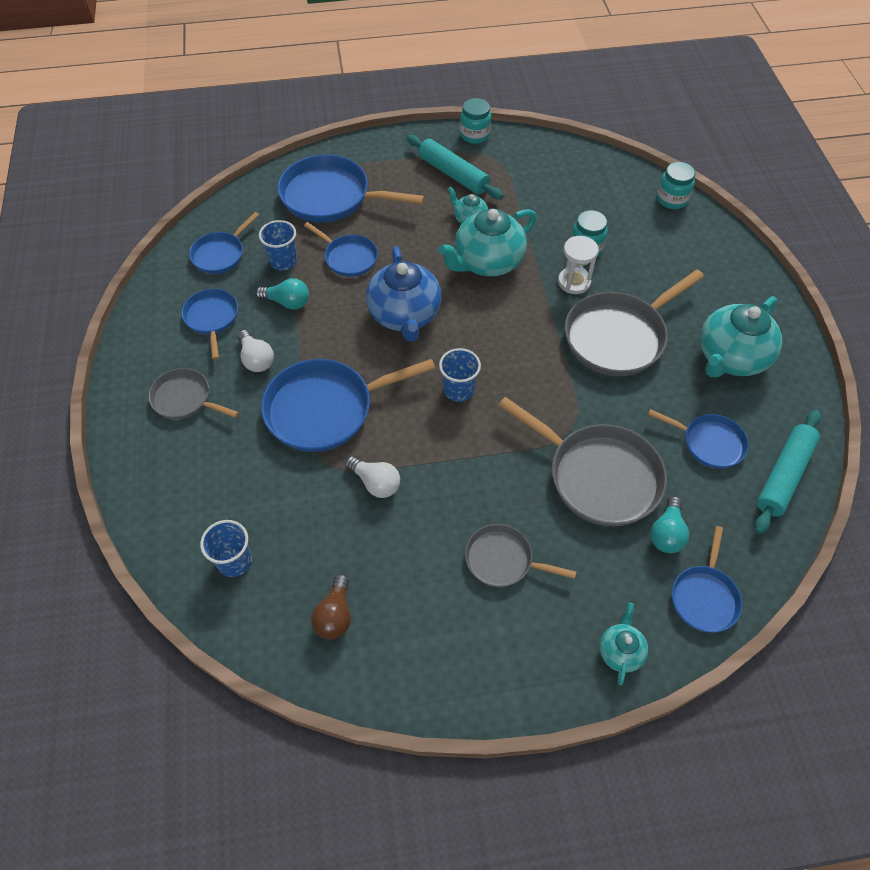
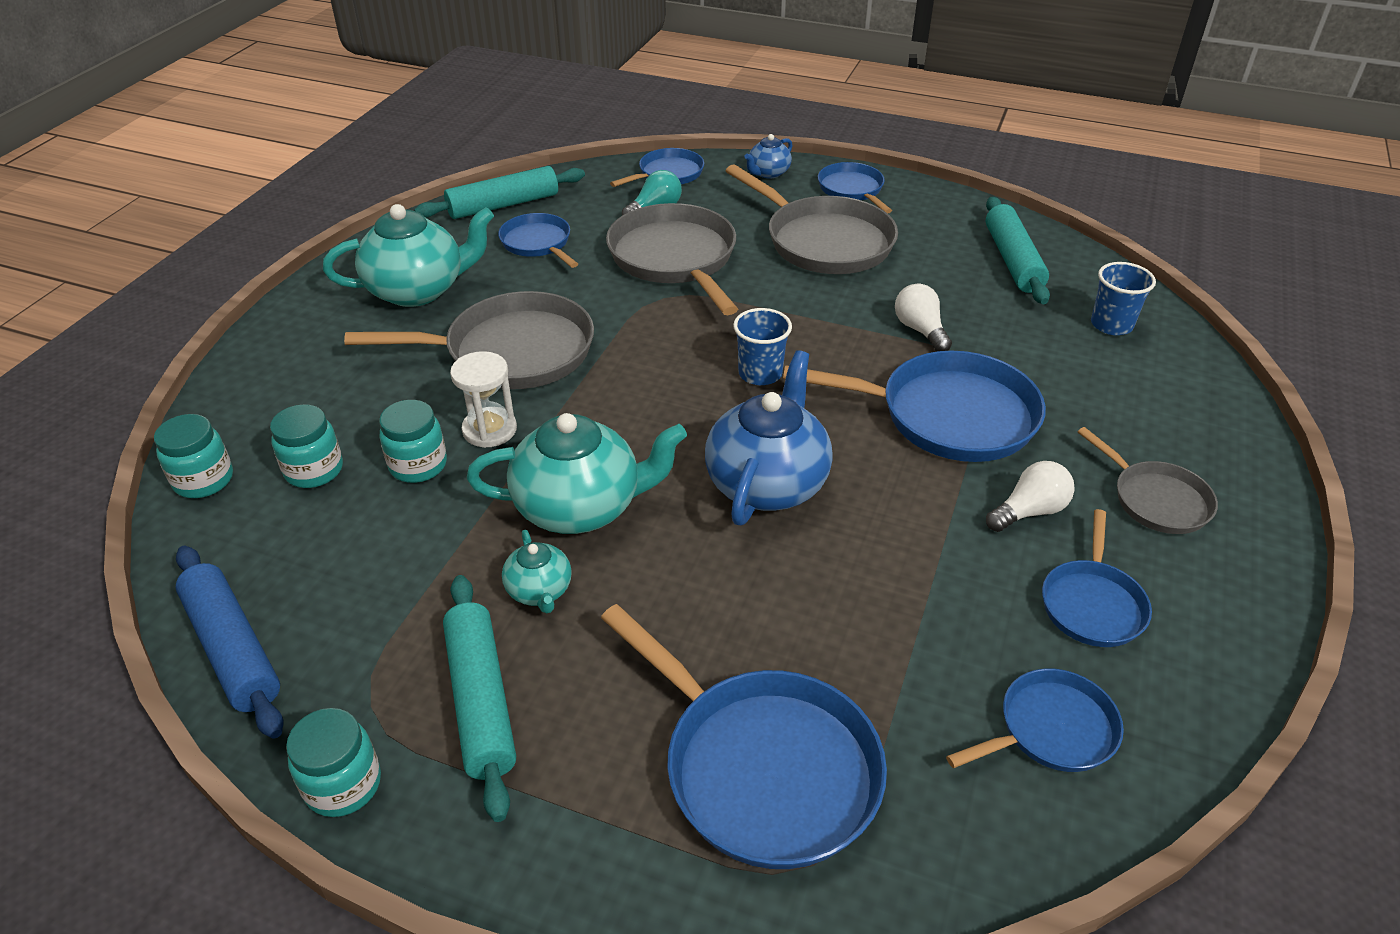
camera: 150 degrees left, 15 degrees down
white light bulb [237,330,274,372] -> white light bulb turned 60 degrees clockwise [986,461,1075,532]
turquoise light bulb [256,278,309,310] -> none
blue cup [259,220,297,270] -> none
blue pan [304,222,378,277] -> blue pan moved to [818,162,892,214]
brown light bulb [311,574,351,640] -> turquoise rolling pin [986,197,1050,304]
grey pan [465,524,576,587] -> grey pan [726,164,898,274], size x1.78
turquoise teapot [600,603,648,685] -> blue teapot [744,134,792,179]
none -> blue rolling pin [176,546,284,738]
none -> turquoise jar [270,404,343,488]

